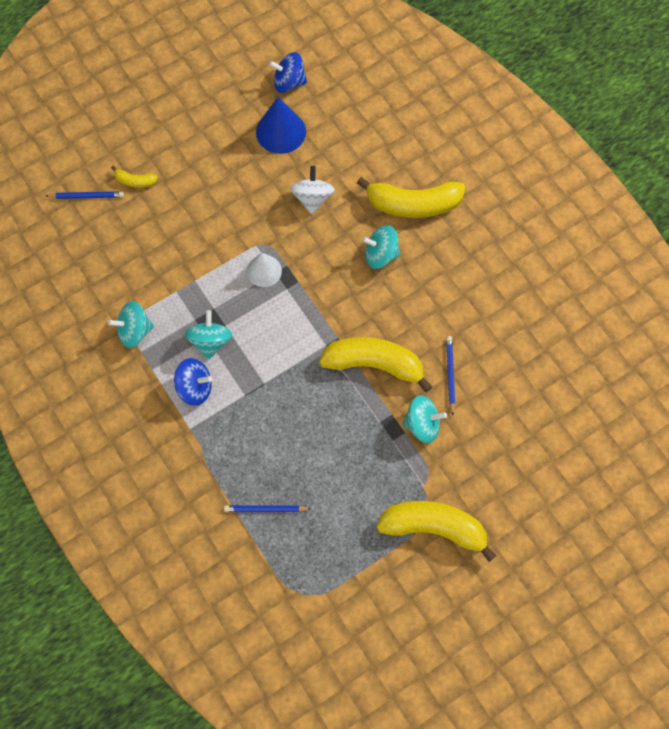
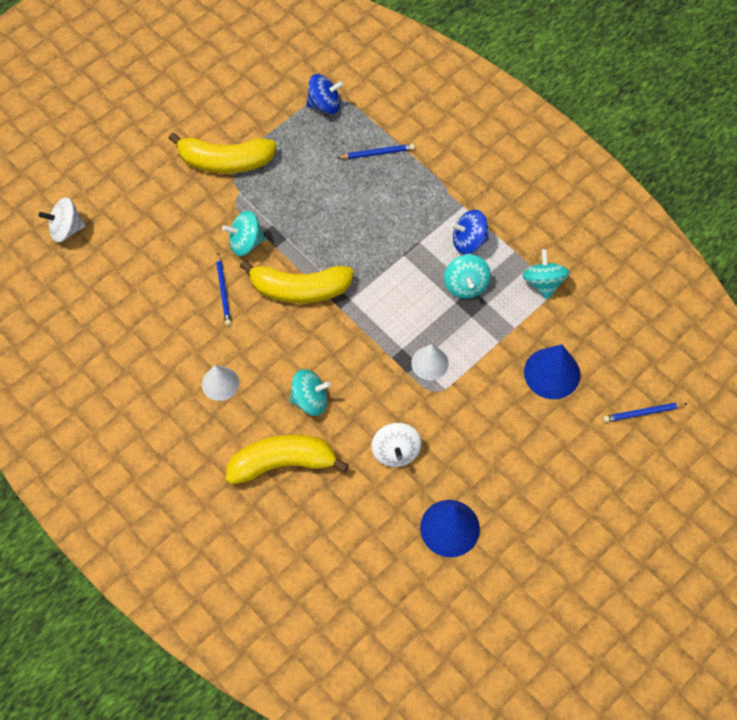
camera: 170 degrees right, 5 degrees down
turquoise spinning top [108,301,154,348] -> turquoise spinning top turned 75 degrees counterclockwise [522,249,570,300]
yellow banana [111,166,158,188] -> none
blue spinning top [269,52,307,93] -> blue spinning top moved to [306,74,344,114]
none -> white spinning top [38,197,86,243]
none -> white cone [202,365,239,401]
none -> blue cone [524,344,580,399]

